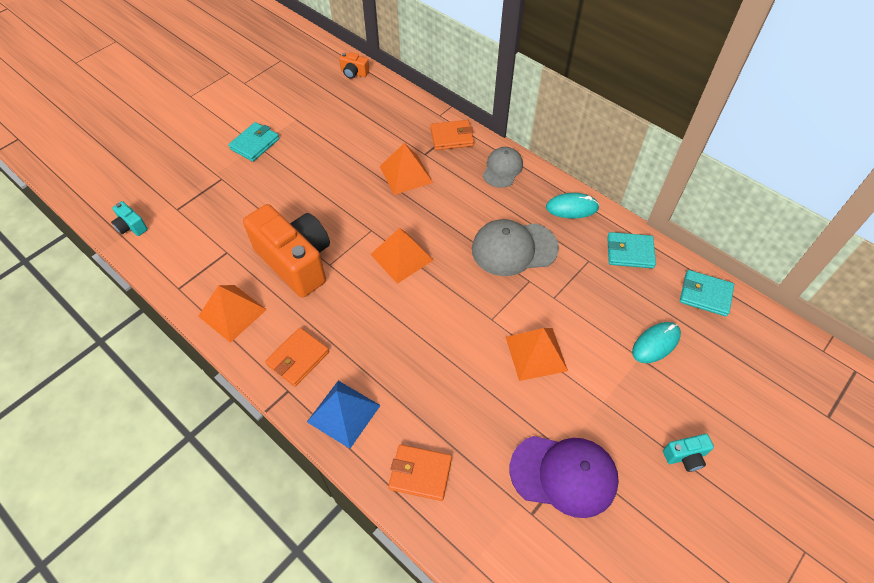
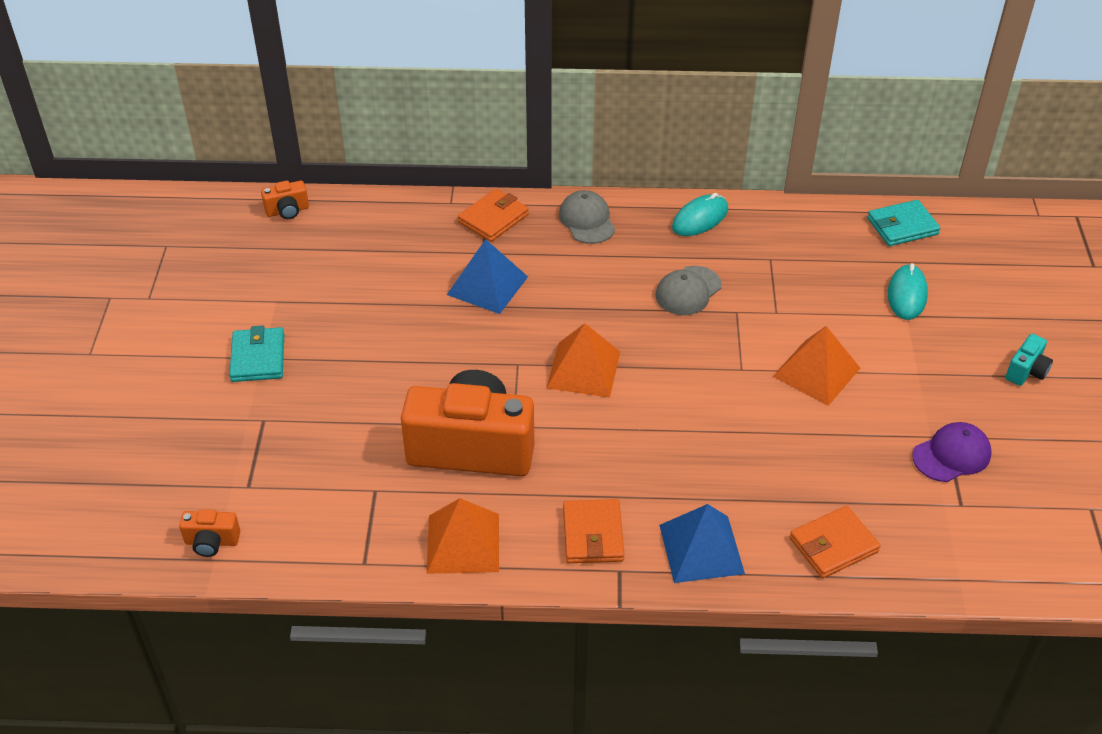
camera: 40 degrees left, 10 degrees down
turquoise camera [111,201,148,236] -> orange camera [179,509,240,557]
orange pyramid [380,143,433,195] -> blue pyramid [447,239,528,314]
grey cap [472,219,559,276] -> grey cap [655,266,722,315], size x0.64
purple cap [510,436,619,518] -> purple cap [913,422,992,482], size x0.64
turquoise wallet [607,232,656,268] -> none

